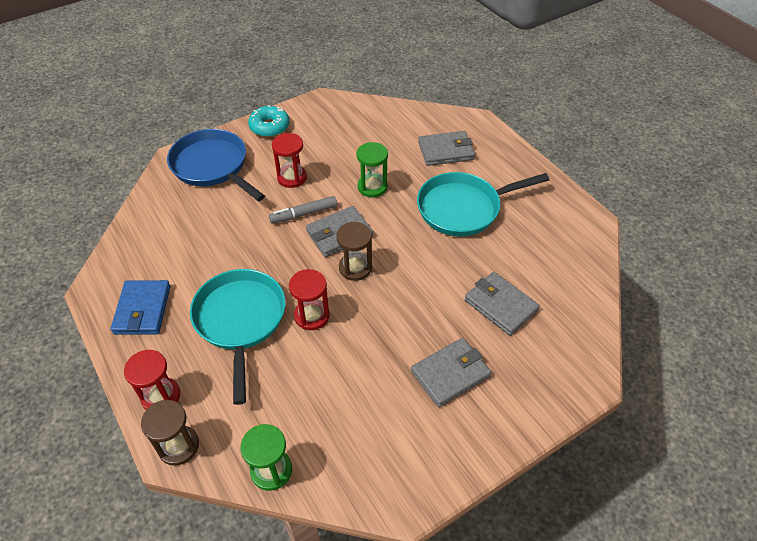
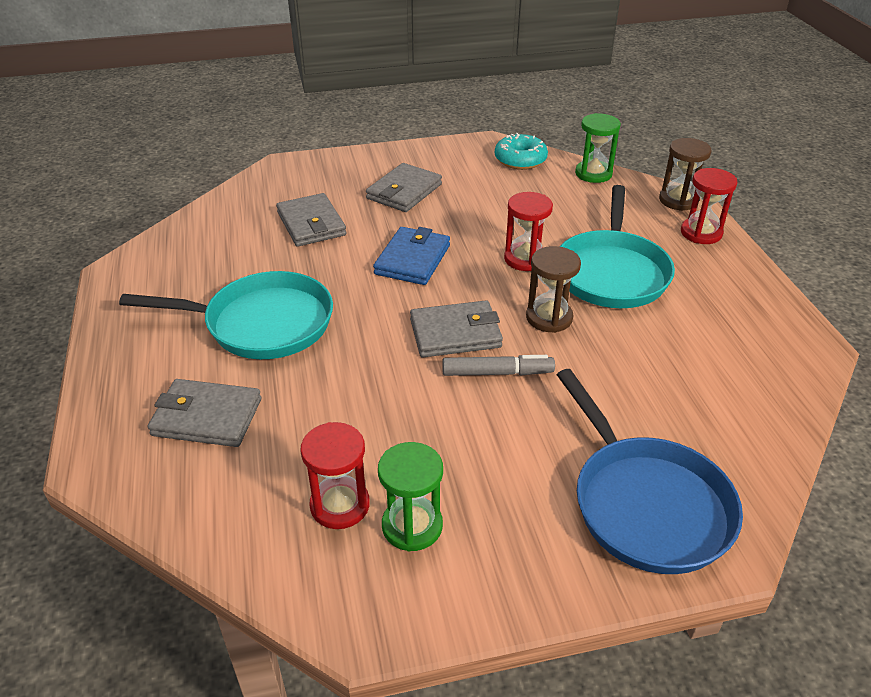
camera: 160 degrees left, 10 degrees down
blue wallet [111,280,170,335] -> blue wallet moved to [373,227,450,285]
turquoise donut [248,105,290,137] -> turquoise donut moved to [495,133,548,170]
red hourglass [272,133,307,188] -> red hourglass moved to [300,422,370,529]
brown hourglass [336,222,372,281] -> brown hourglass moved to [526,246,581,333]
green hourglass [356,142,388,198] -> green hourglass moved to [378,442,443,552]
grey wallet [411,338,491,407] -> grey wallet turned 45 degrees counterclockwise [366,163,442,212]

